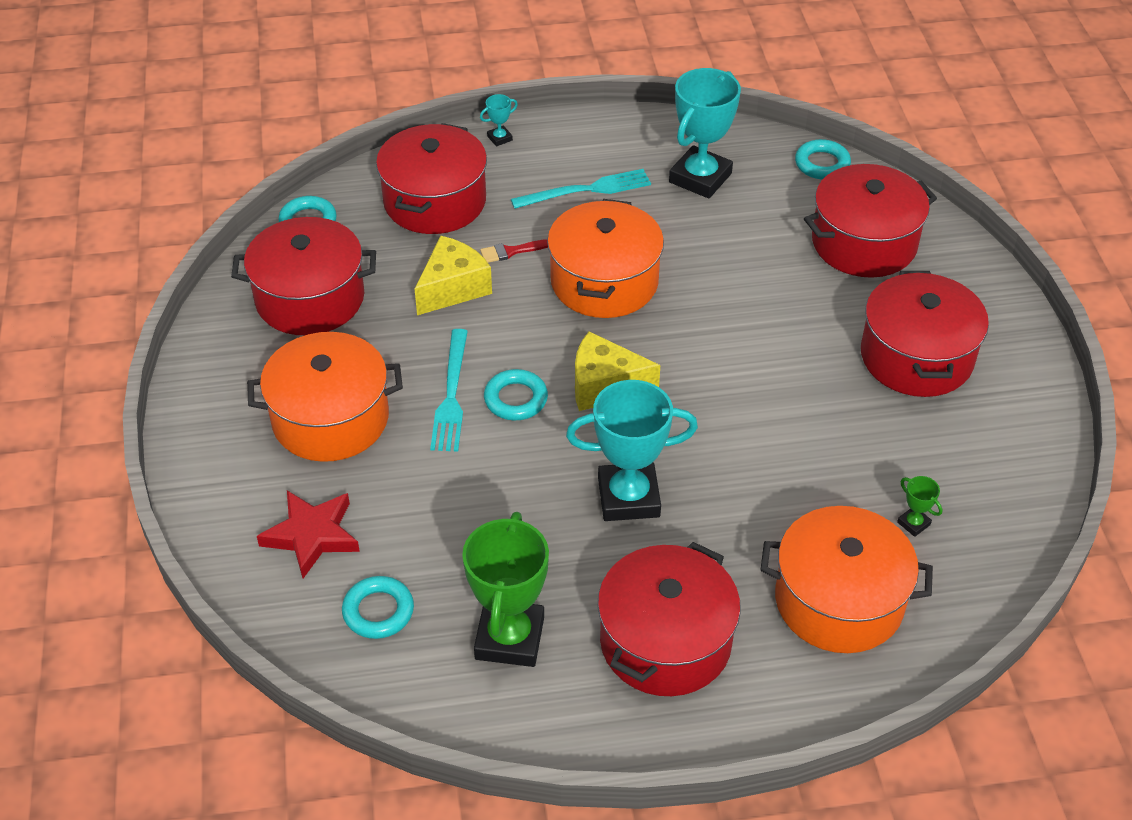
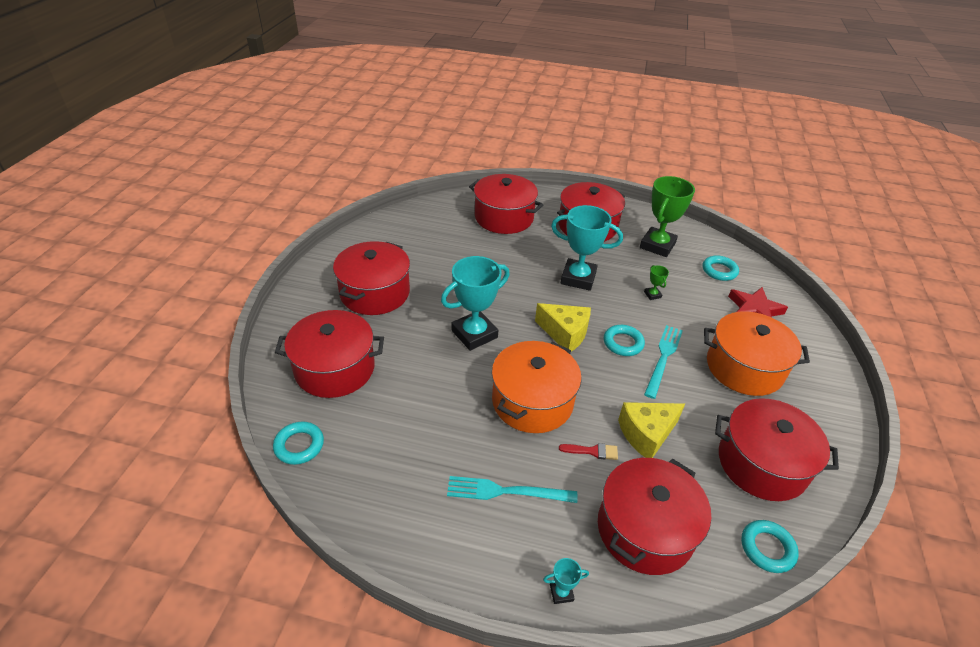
camera: 160 degrees left, 5 degrees down
turquoise trophy [669,68,741,198] -> turquoise trophy moved to [441,256,510,351]
orange pot [761,506,933,653] -> red pot [469,174,543,234]
green trophy [897,476,943,537] -> green trophy moved to [644,265,669,300]

